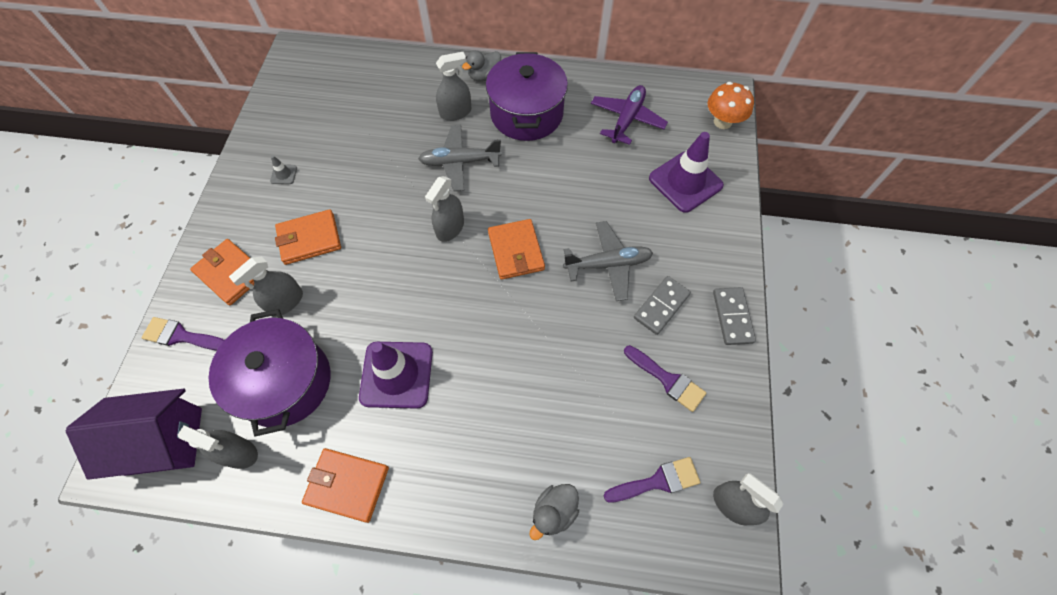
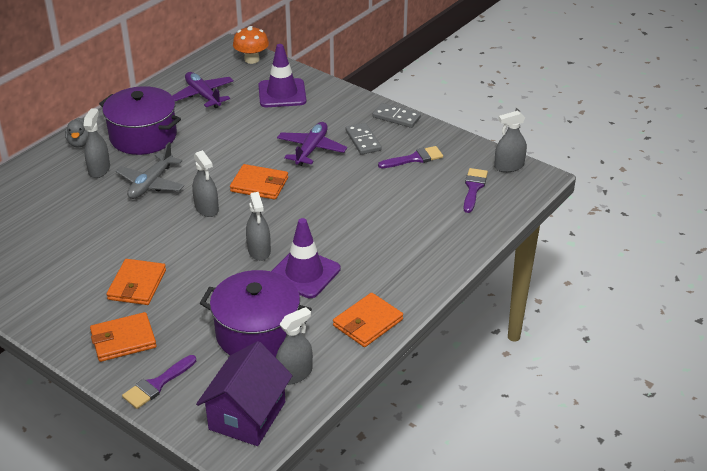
camera: 60 degrees left, 25 degrees down
grey spray bottle [229,257,303,316] -> grey spray bottle moved to [246,192,271,261]
grey traffic cone [270,155,297,184] -> none
grey duck [530,484,579,540] -> none
grey plane [563,221,653,301] -> purple plane [277,122,347,166]

